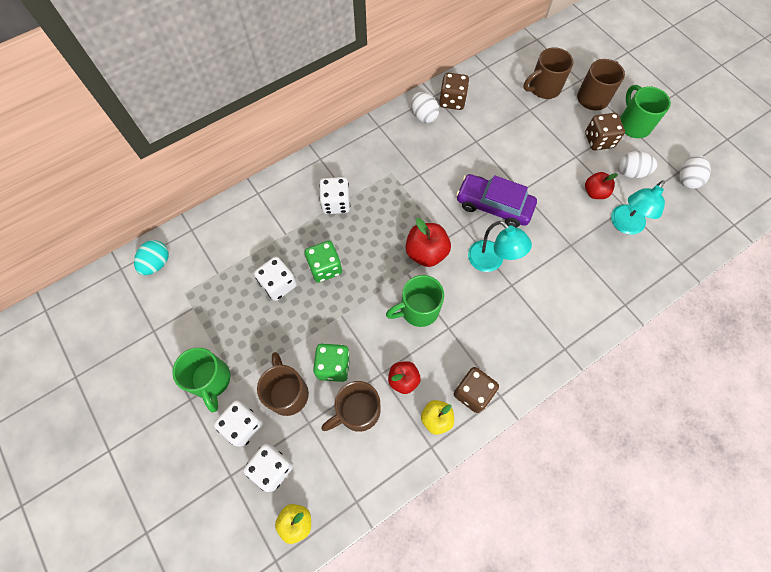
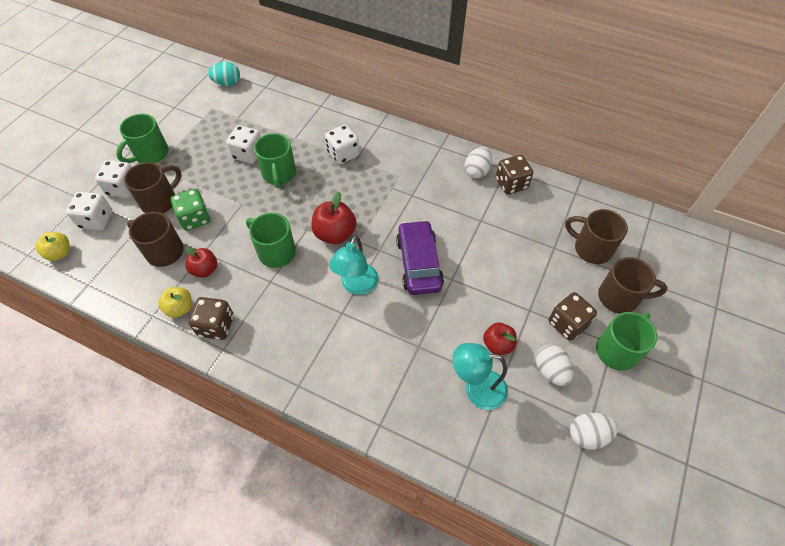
camera: 60 degrees right, 10 degrees down
green dice [305,241,342,283] -> green mug [254,133,296,188]

